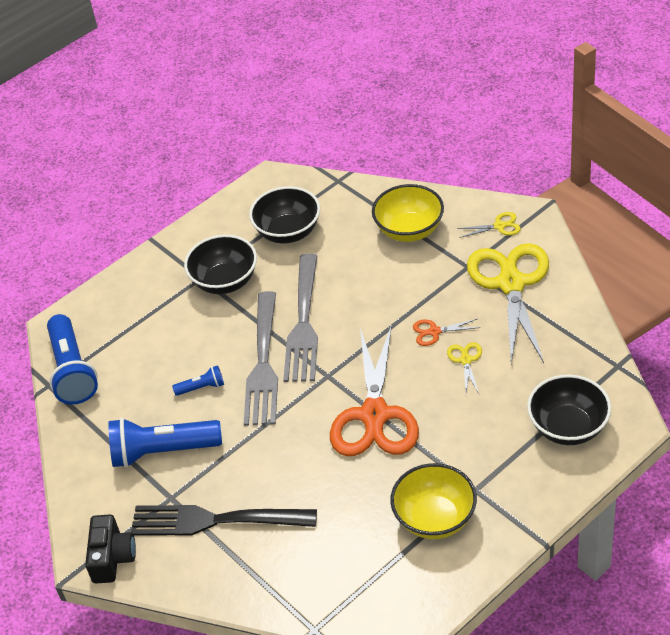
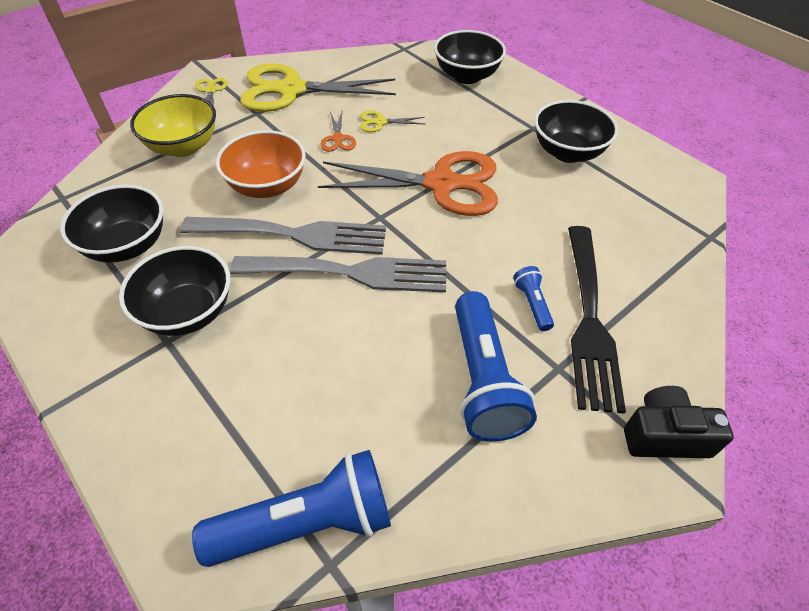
camera: 95 degrees left, 5 degrees up
blue flashlight [172,365,224,396] -> blue flashlight moved to [513,266,554,331]
yellow bowl [390,463,477,539] -> black bowl [534,100,618,163]
none -> orange bowl [216,130,306,198]

